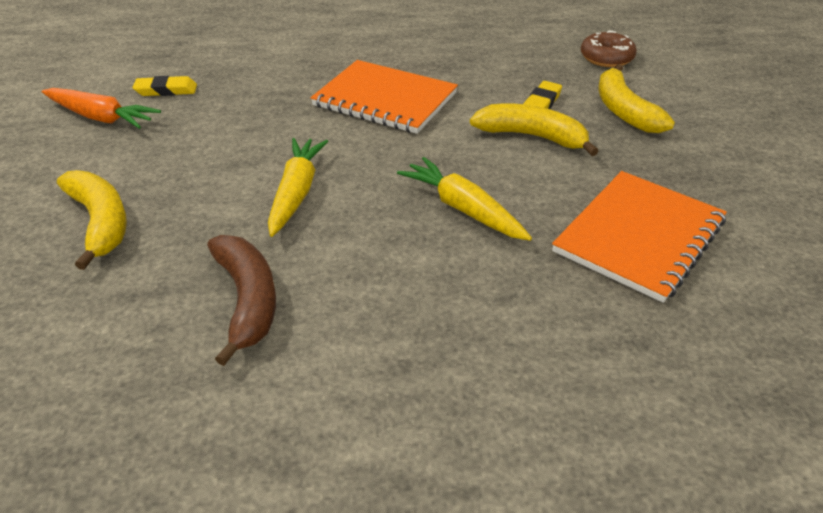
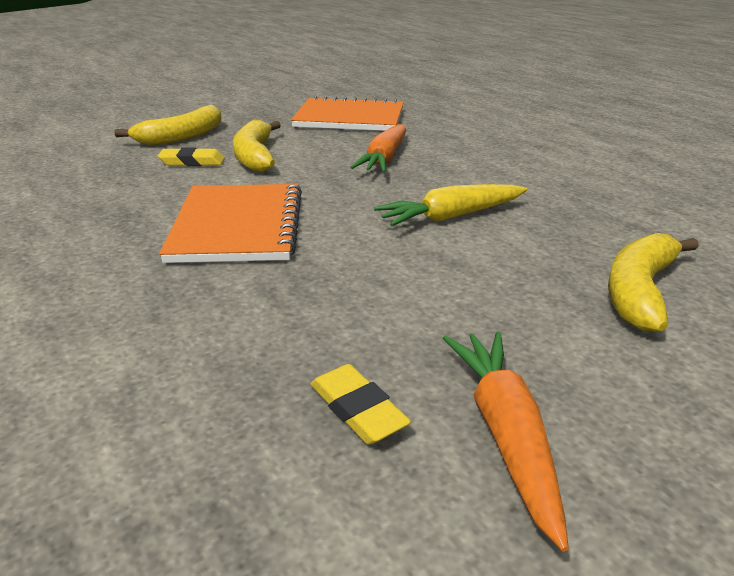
camera: 120 degrees left, 10 degrees down
brown banana [207,235,276,366] -> none
yellow carrot [397,157,532,241] -> orange carrot [350,124,406,172]
brown donut [581,30,637,67] -> none

